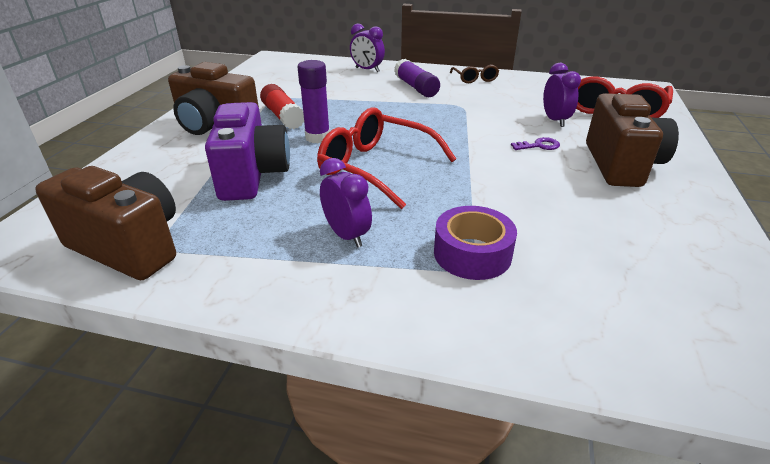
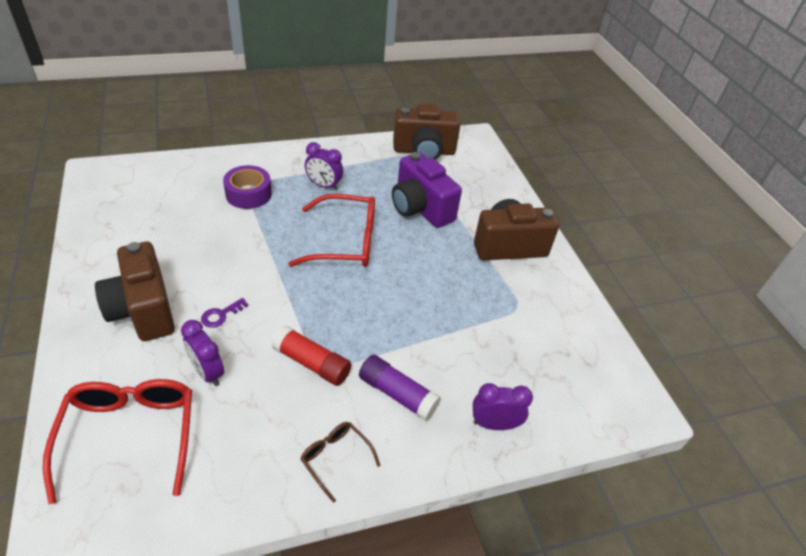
camera: 145 degrees right, 10 degrees up
red glue stick [260,84,304,129] -> red glue stick moved to [271,325,351,386]
purple glue stick [297,60,330,143] -> none

